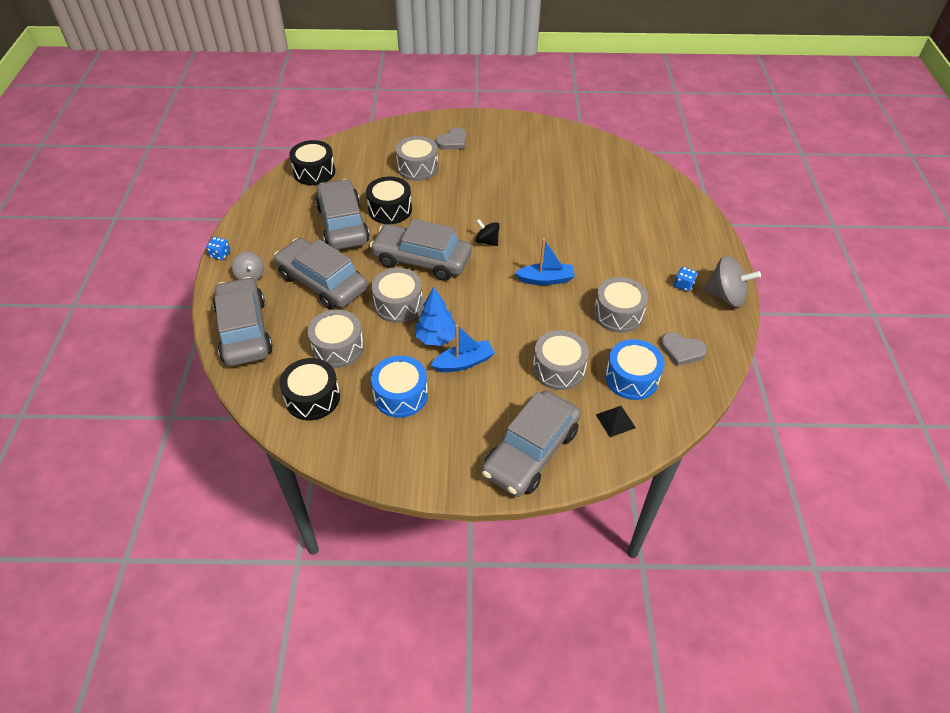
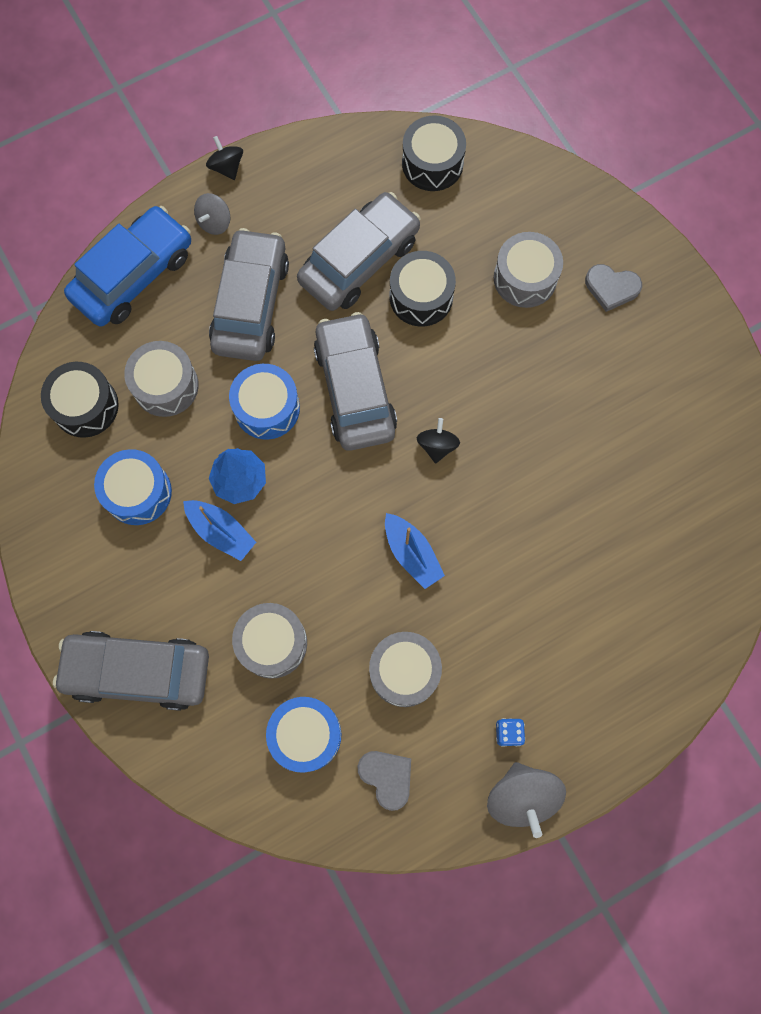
camera: 60 degrees right, 25 degrees up
blue dice [206,237,230,260] -> black spinning top [206,136,243,180]
grey car [213,277,273,366] -> blue car [64,206,191,327]
grey drum [372,268,423,323] -> blue drum [229,364,300,440]
black pyramid [596,406,636,437] -> none
grey heart [660,332,707,366] -> grey heart turned 150 degrees clockwise [358,751,411,811]

